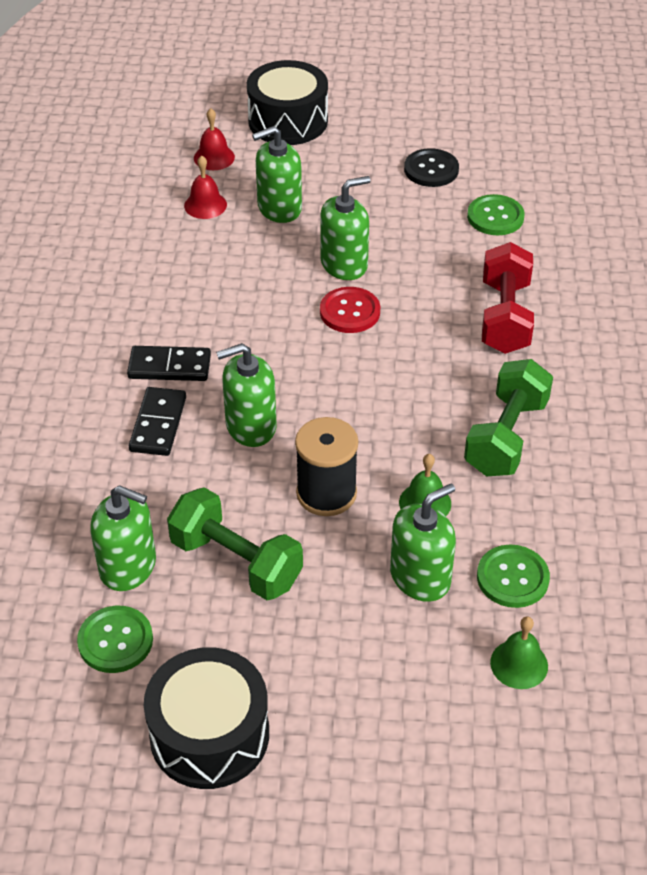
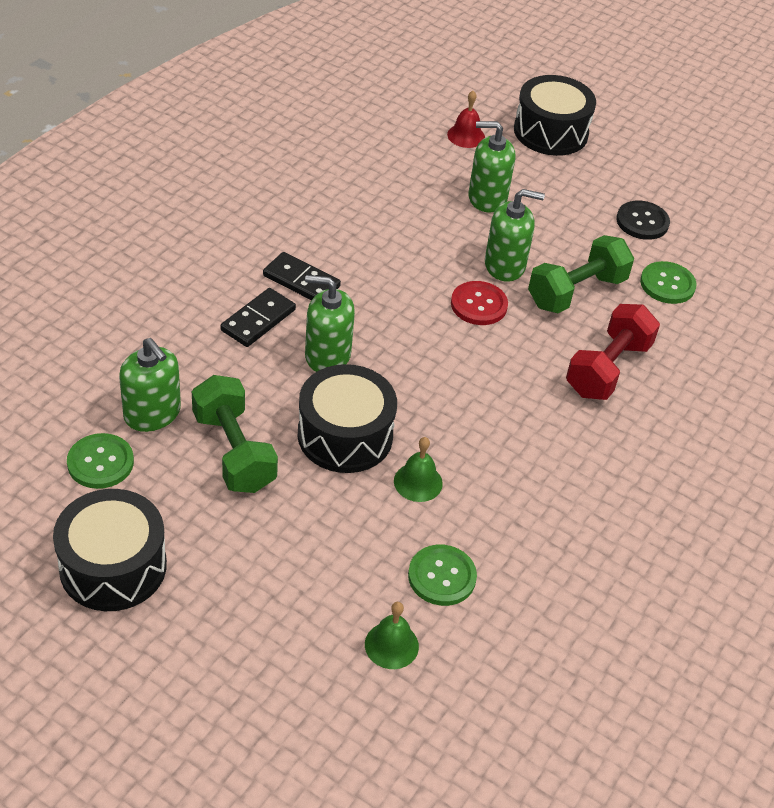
camera: 25 degrees right, 0 degrees up
red bell [184,155,227,219] -> none
black spool [295,417,358,516] -> black drum [298,364,397,473]
green soap dispenser [390,484,456,602] -> none
green dumbbell [464,359,553,476] -> green dumbbell moved to [528,235,634,313]

